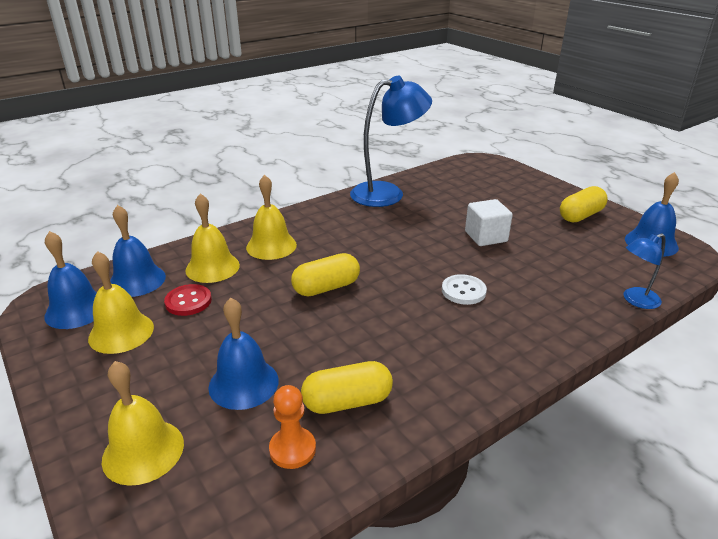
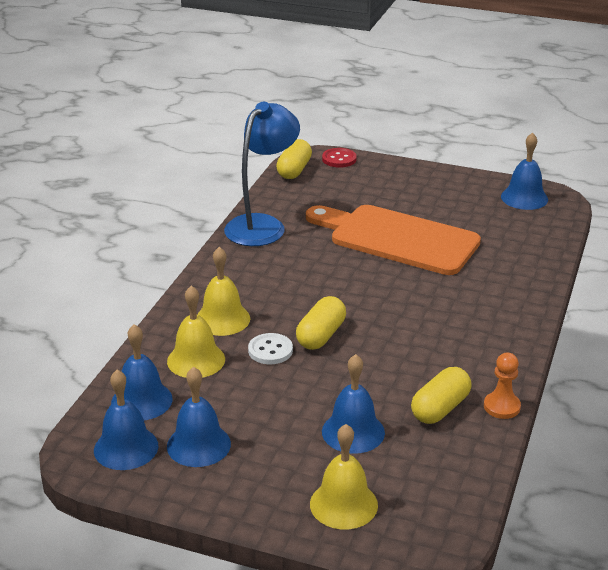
camera: 35 degrees left, 0 degrees up
yellow bell [88,251,154,354] -> blue bell [167,367,231,467]
red button [164,284,212,316] -> red button moved to [322,148,357,168]
orange pawn [269,385,316,469] -> orange pawn moved to [484,353,521,419]
white button [442,274,487,305] -> white button moved to [248,333,293,364]
white cube [465,199,513,246] -> orange cutting board [306,205,481,275]
yellow capsule [560,186,608,222] -> yellow capsule moved to [276,139,312,179]
blue lamp [623,233,666,309] -> none

